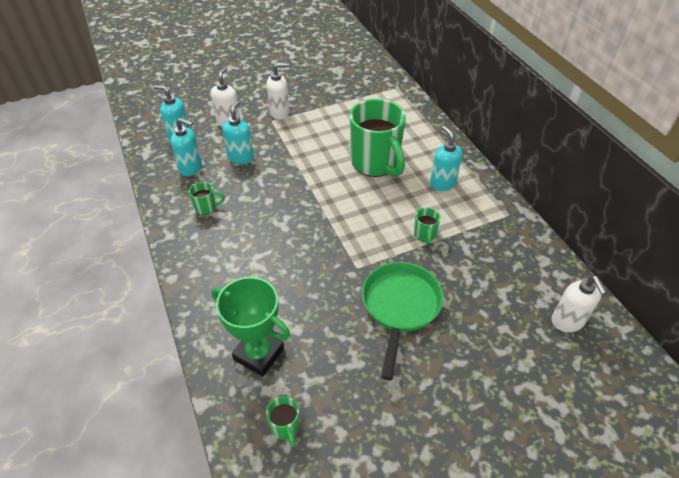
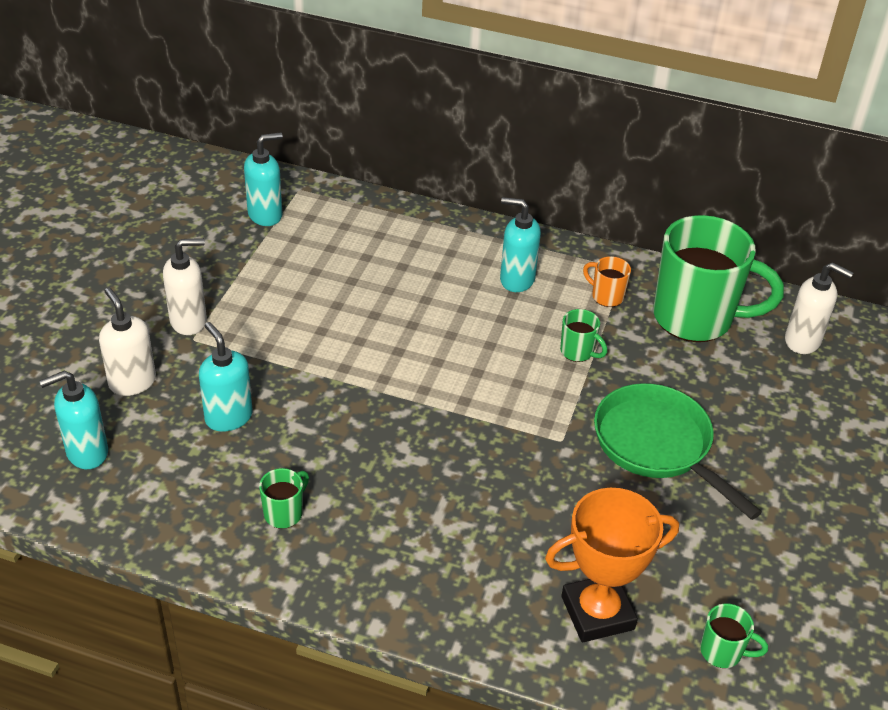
camera: 50 degrees left, 5 degrees down
turquoise soap dispenser [170,118,202,176] -> turquoise soap dispenser moved to [244,132,283,226]
green trophy [212,277,290,377] -> orange trophy [545,488,679,642]
white soap dispenser [266,63,289,120] -> white soap dispenser turned 45 degrees clockwise [163,238,207,335]
green mug [349,99,406,177] -> green mug moved to [653,215,784,342]
none -> orange mug [583,256,631,307]

